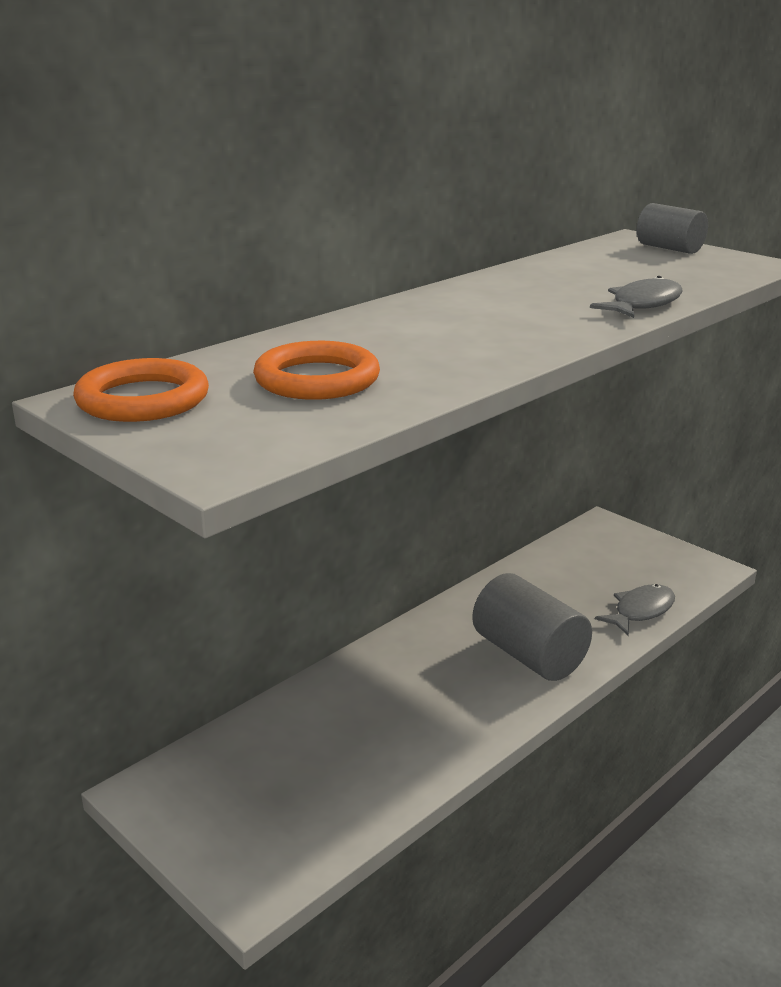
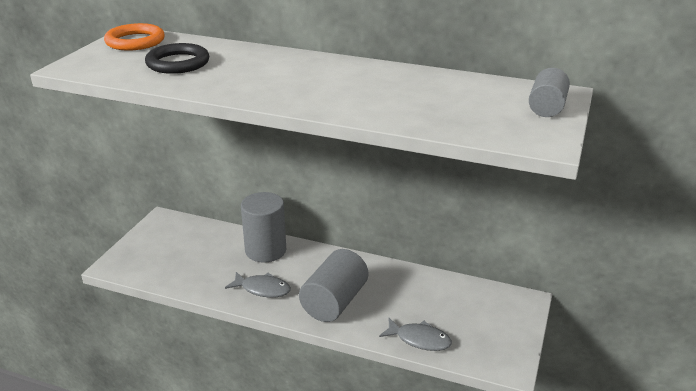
camera: 65 degrees right, 5 degrees up
orange ring [253,341,380,400] -> black ring [145,43,209,74]
grey fish [590,276,683,318] -> grey fish moved to [225,272,291,297]
none -> grey cylinder [241,192,286,262]

